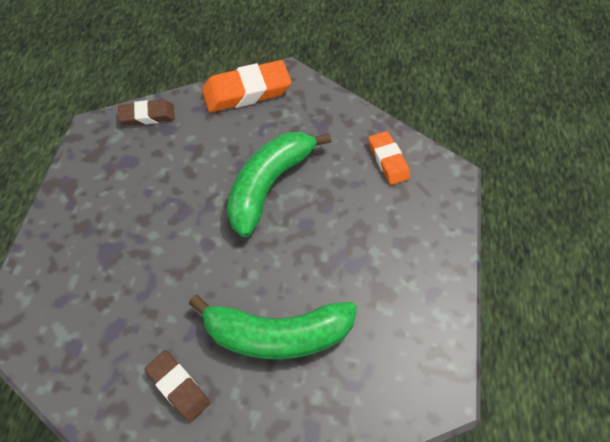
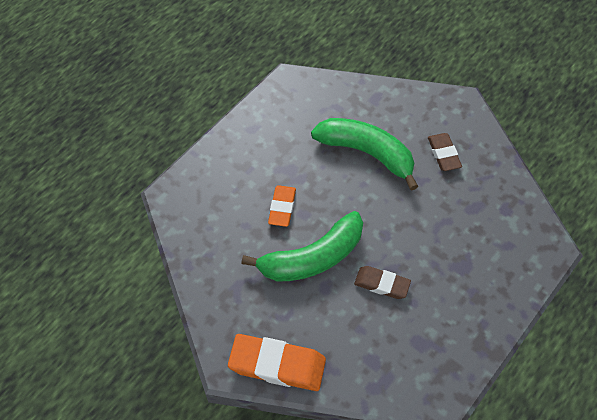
camera: 150 degrees left, 0 degrees up
brown eraser [118,99,175,126] -> brown eraser moved to [354,266,411,299]
orange eraser [368,131,410,185] -> orange eraser moved to [268,185,296,227]

